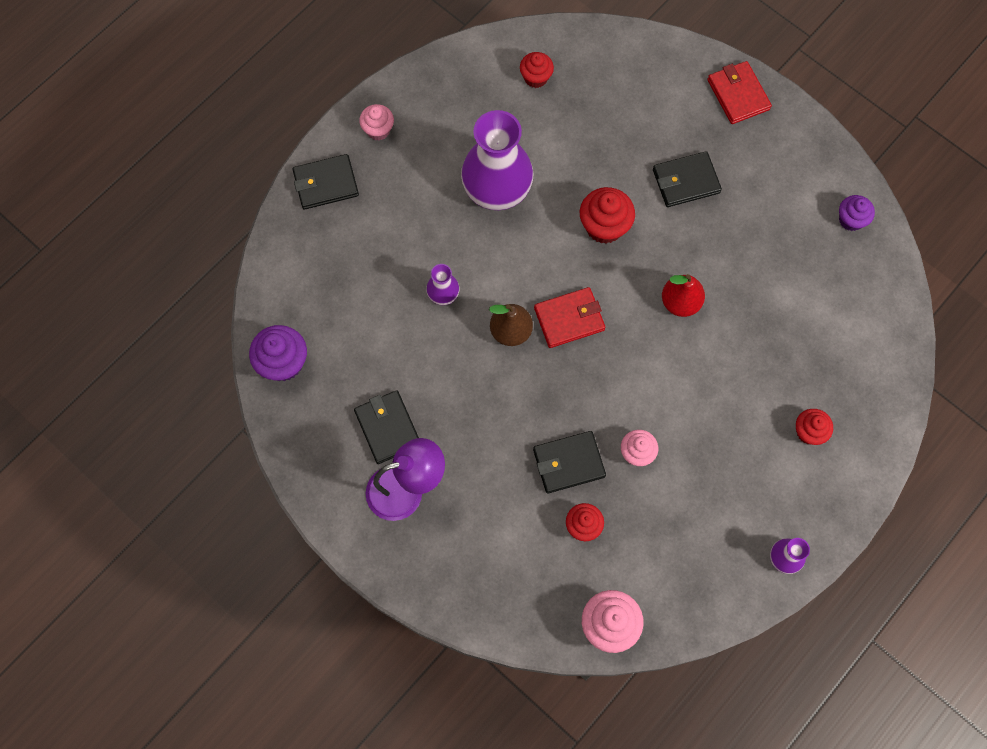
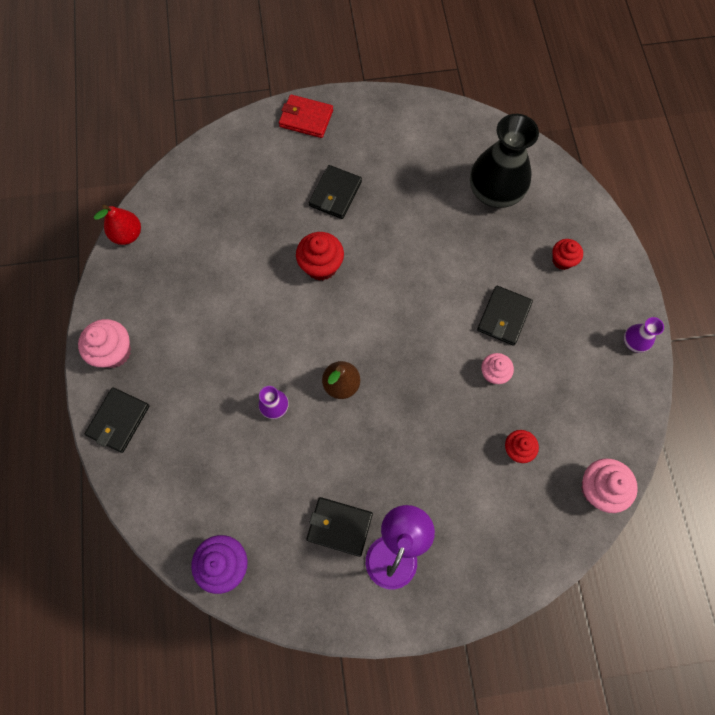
camera: 50 degrees left, 0 degrees up
pink cupcake [359,104,394,140] -> pink cupcake [78,319,131,368], size x1.55
purple vase [461,110,534,210] -> none
red cupcake [520,52,554,88] -> none
black wallet [533,431,606,493] -> black wallet moved to [477,286,533,346]
red wallet [534,287,605,348] -> none
red pear [662,274,705,317] -> red pear moved to [94,205,141,245]
purple cupcake [839,195,875,231] -> none
none -> black vase [470,114,539,208]

